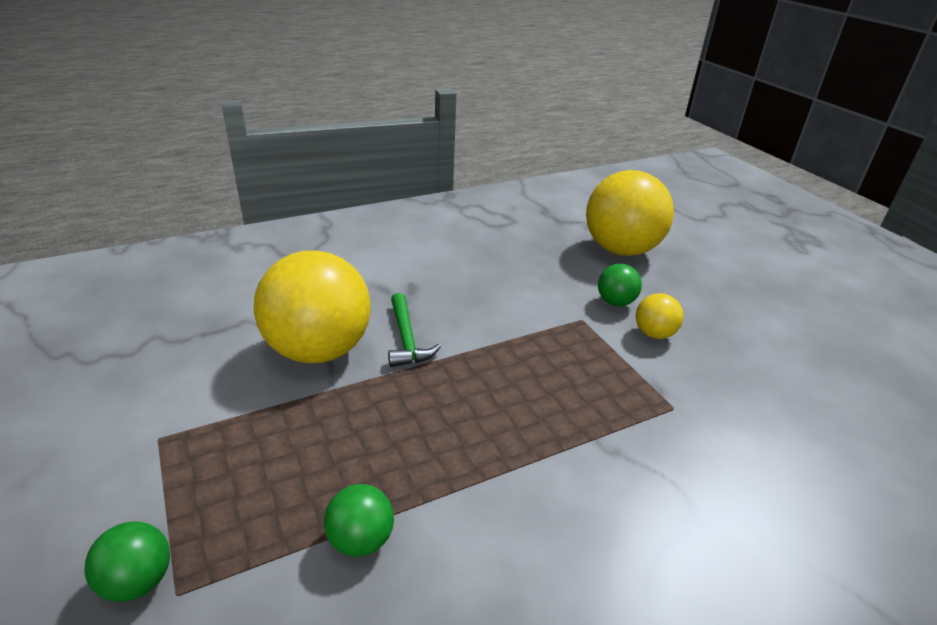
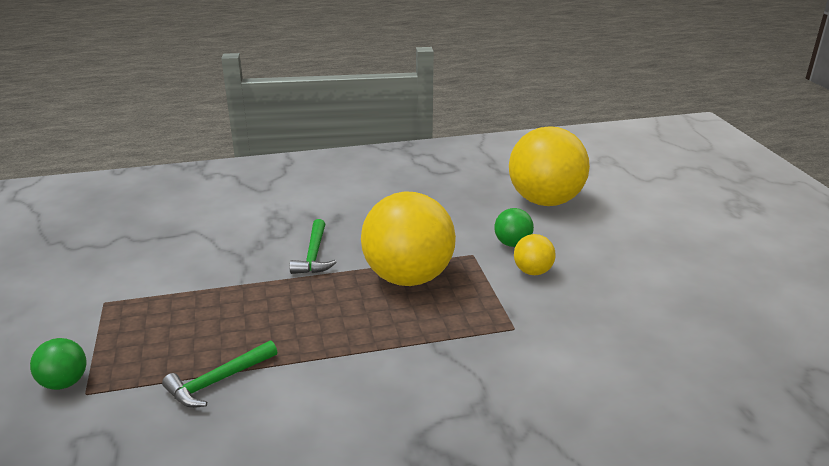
camera: 15 degrees right, 5 degrees down
yellow ball [254,251,371,363] -> yellow ball moved to [361,191,456,286]
green ball [324,484,394,557] -> green hammer [162,341,277,408]

